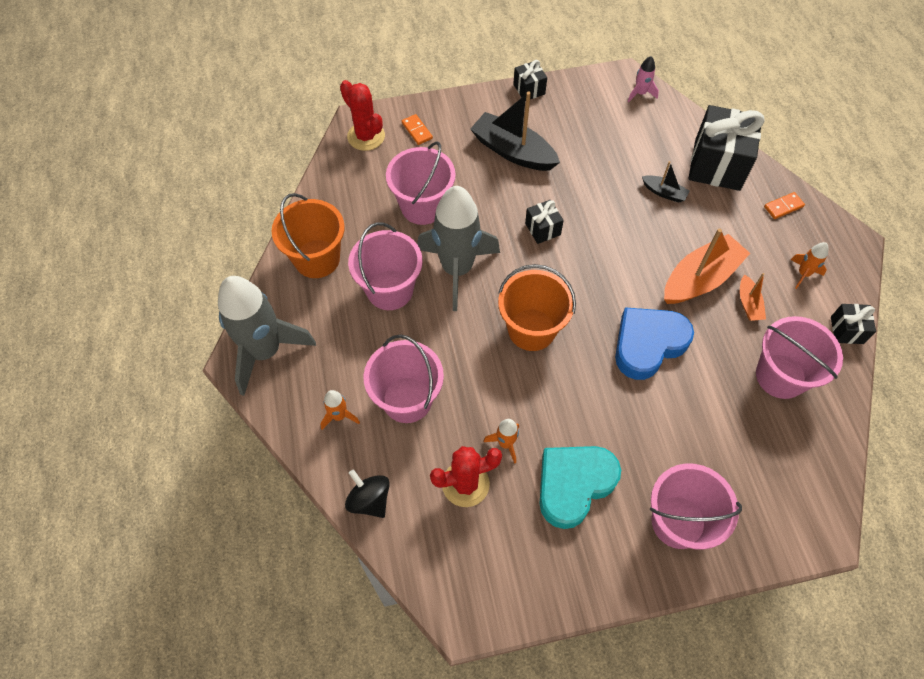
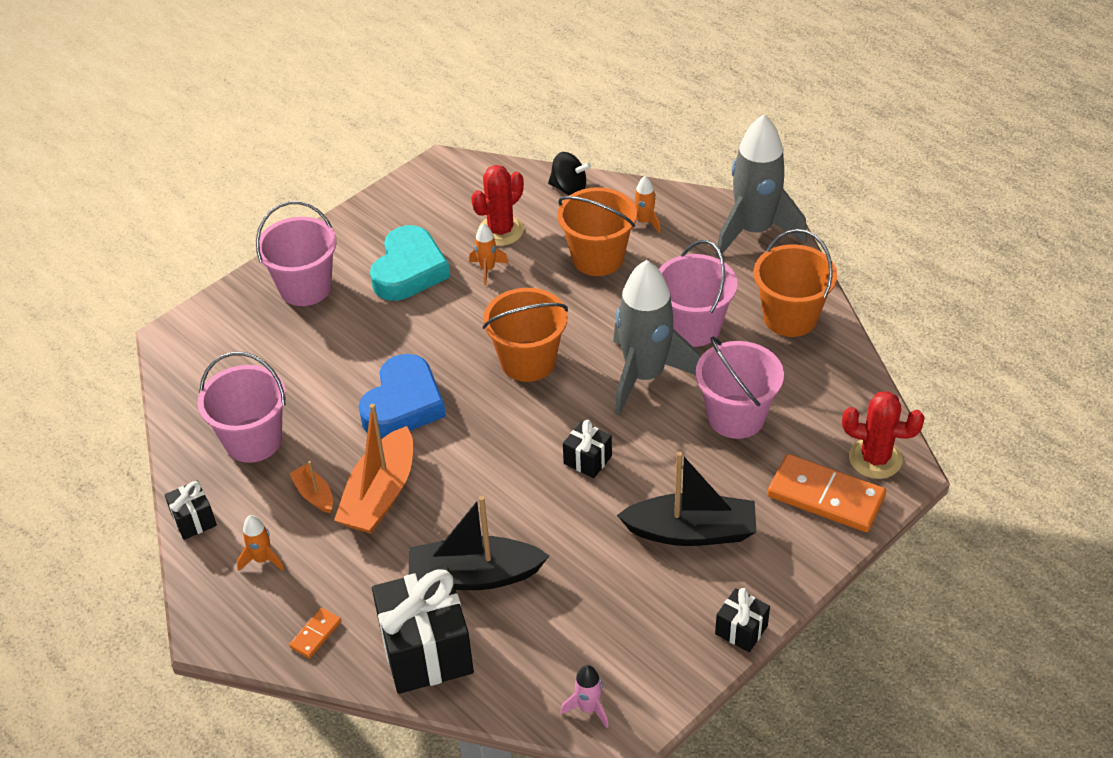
camera: 150 degrees right, 15 degrees down
pink bucket [363,334,444,423] -> orange bucket [557,187,637,276]
orange domino [402,114,433,145] -> orange domino [767,454,886,532], size x2.16
black boat [642,161,690,203] -> black boat [409,496,549,590], size x2.02

